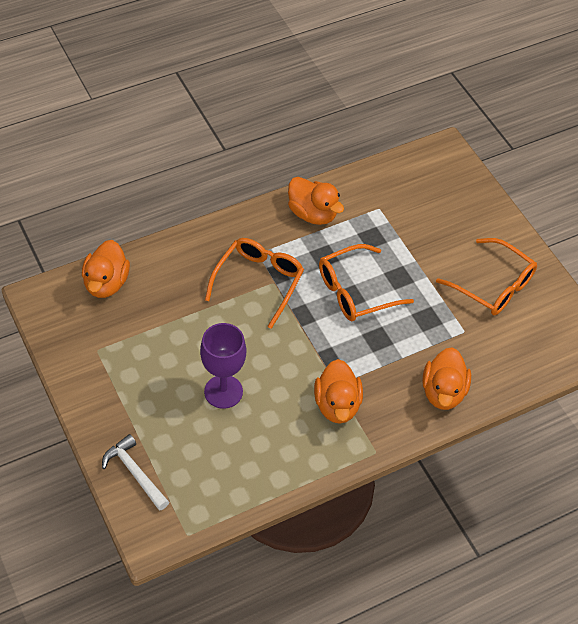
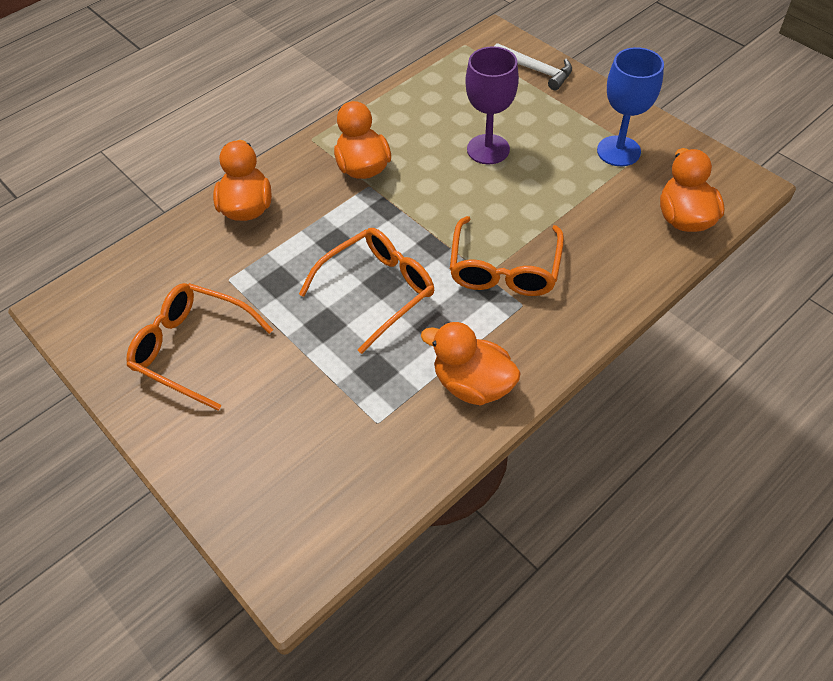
camera: 170 degrees right, 0 degrees up
none -> blue goblet [597,47,664,166]

